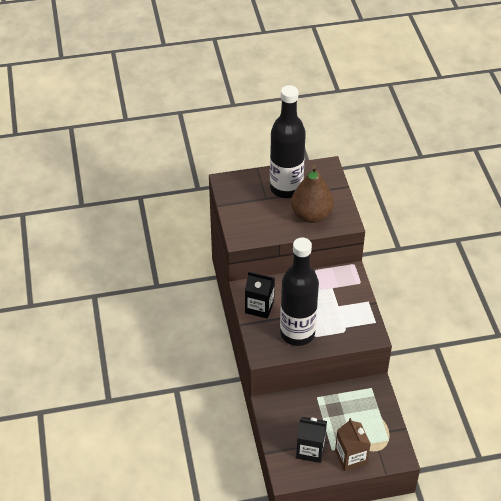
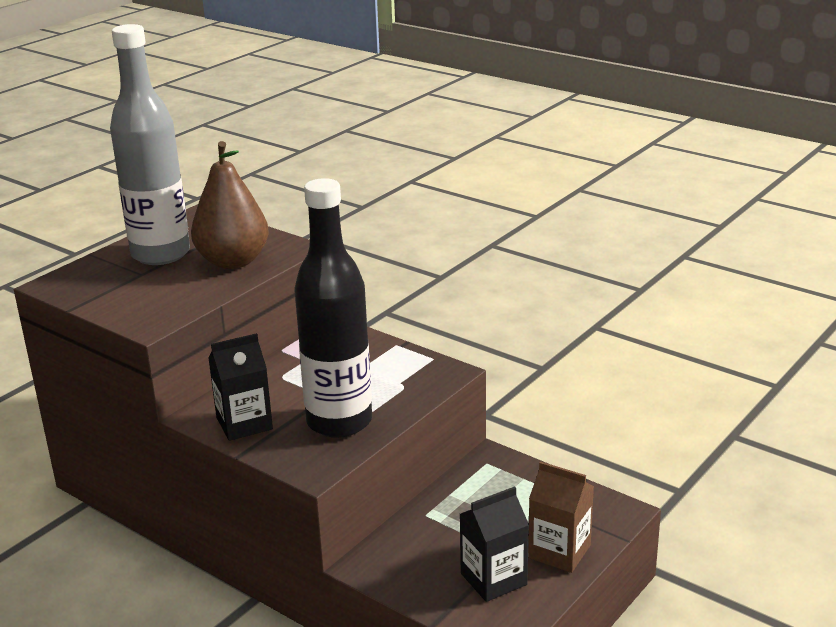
camera: 40 degrees left, 20 degrees down
black bottle [270,85,306,198] -> grey bottle [110,24,190,265]

